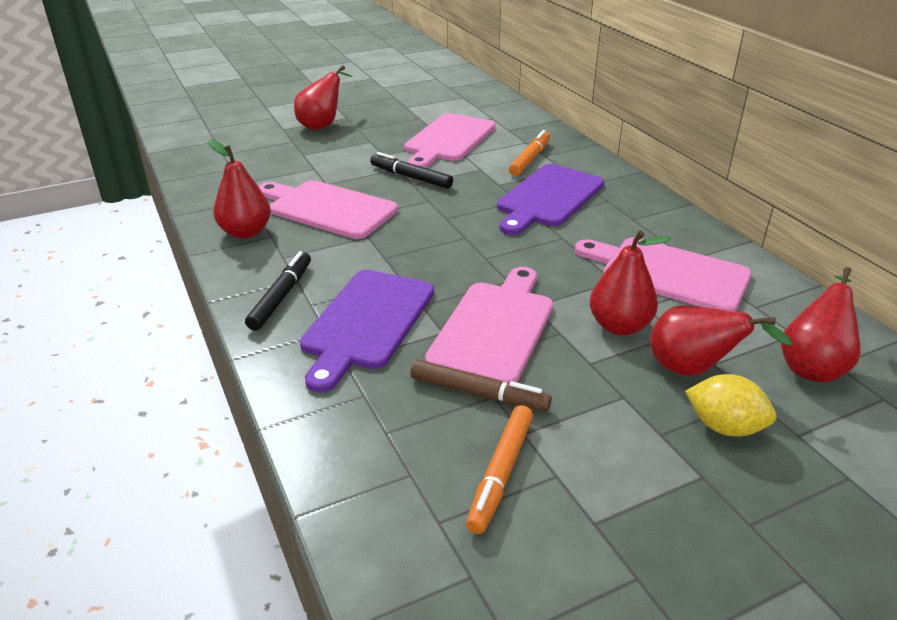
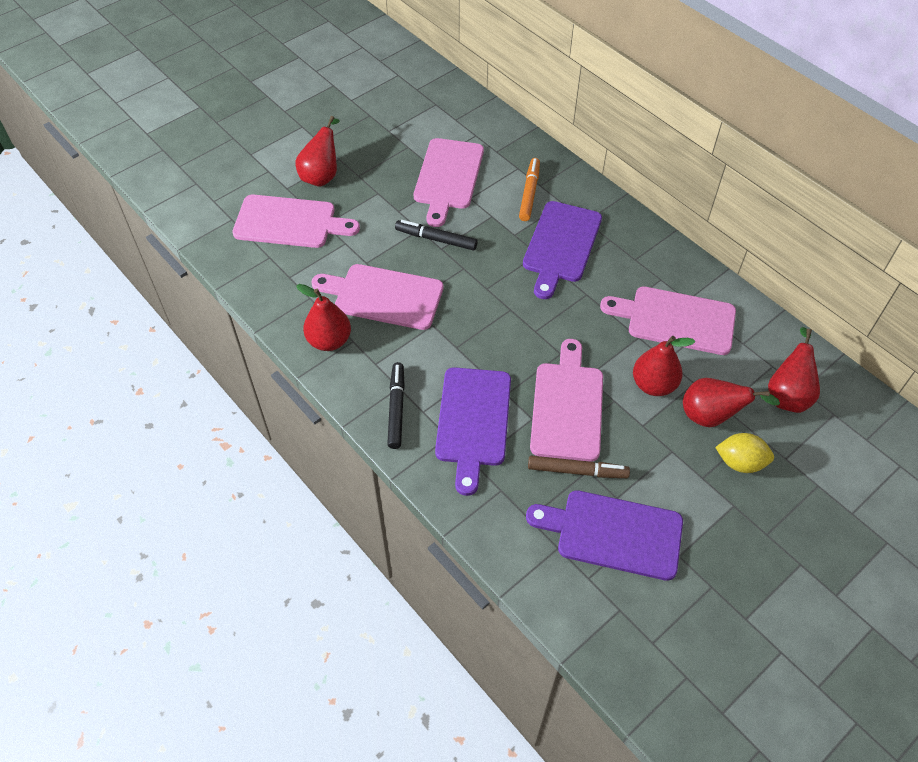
camera: 15 degrees left, 20 degrees up
orange marker [466,405,533,534] -> purple cutting board [526,490,683,581]
none -> pink cutting board [232,194,360,248]

